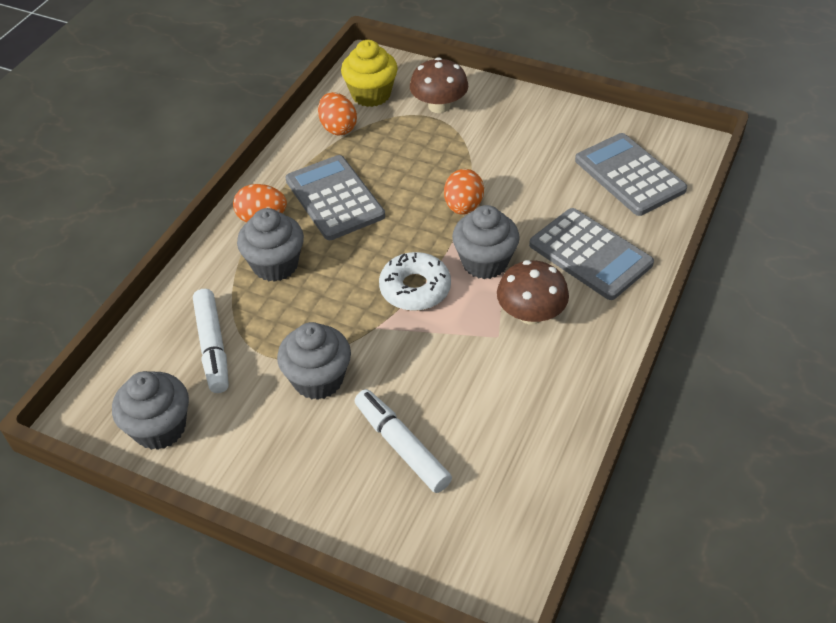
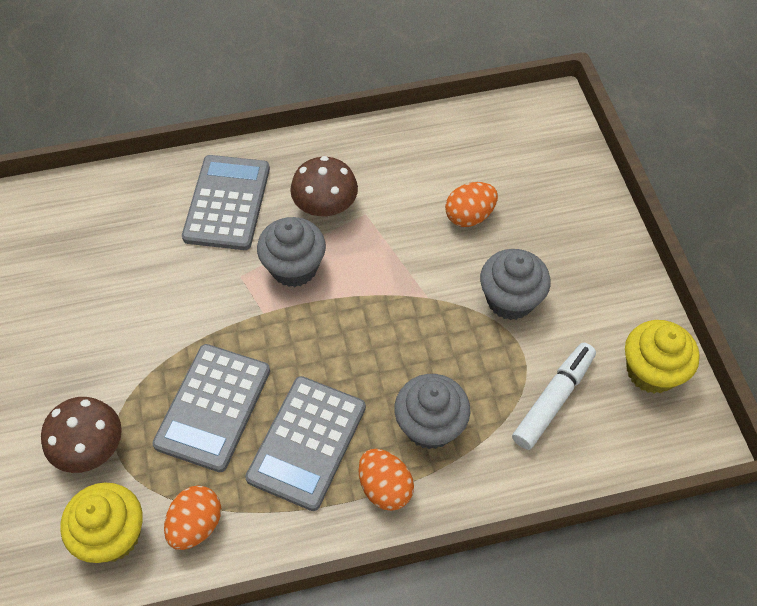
camera: 130 degrees left, 10 degrees up
grey cupcake [112,371,189,450] -> yellow cupcake [625,320,700,394]
white marker [355,389,452,493] -> none
white donut [379,252,451,311] -> none
orange egg [444,169,484,215] -> orange egg moved to [445,182,498,227]
grey calculator [575,133,687,216] -> grey calculator moved to [152,344,270,472]

